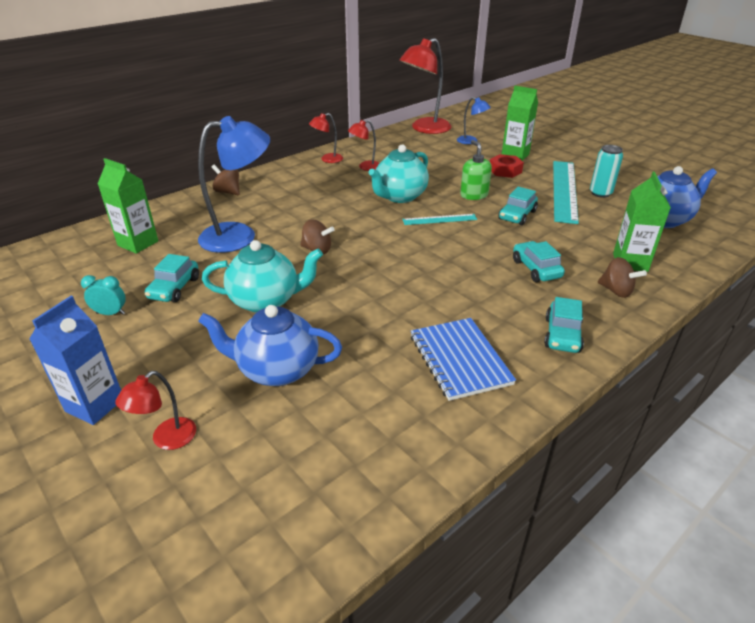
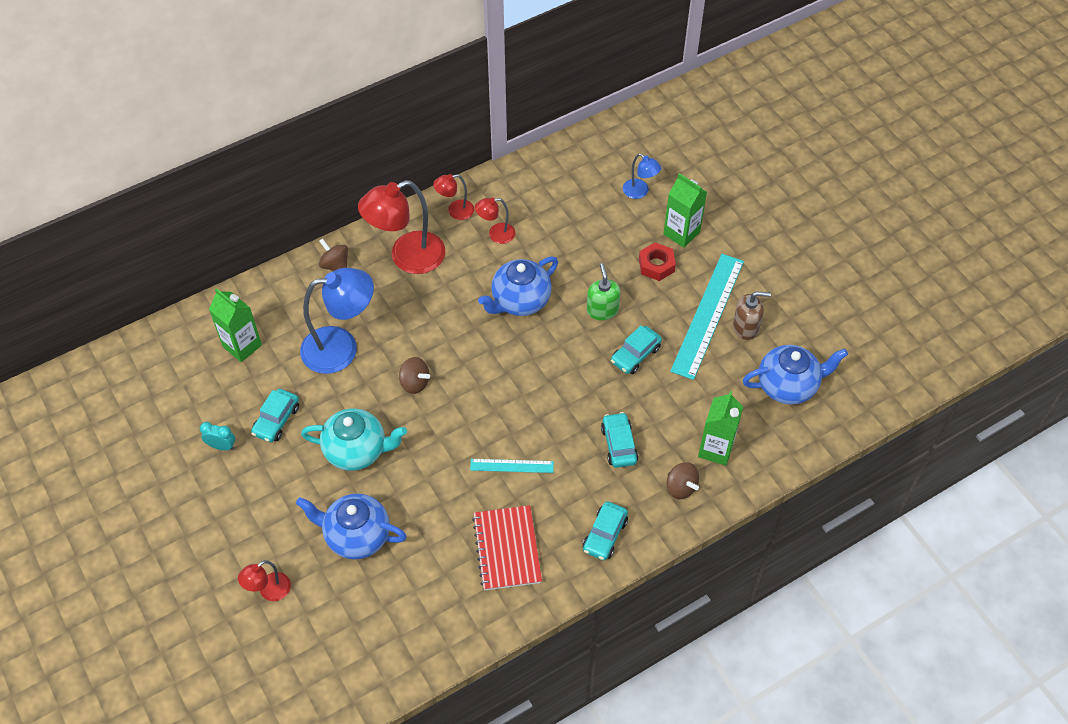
camera: 10 degrees right, 20 degrees up
blue carton [29,296,121,425] -> none
turquoise teapot [368,144,429,203] -> blue teapot [478,256,558,316]
red lamp [399,38,452,134] -> red lamp moved to [358,180,445,274]
turquoise ruler [402,214,477,225] -> turquoise ruler moved to [470,459,554,473]
blue notebook [411,318,516,401] -> red notebook [472,505,542,591]
turquoise can [590,145,623,198] -> brown soap dispenser [733,291,771,340]

